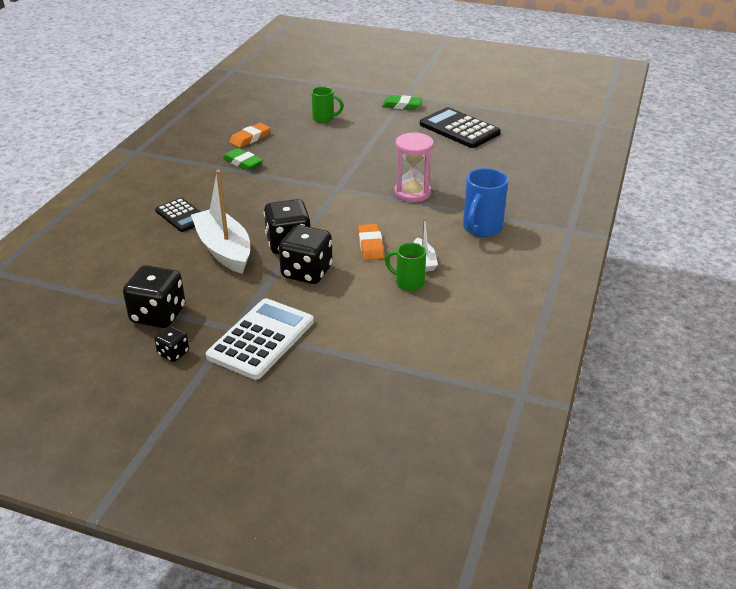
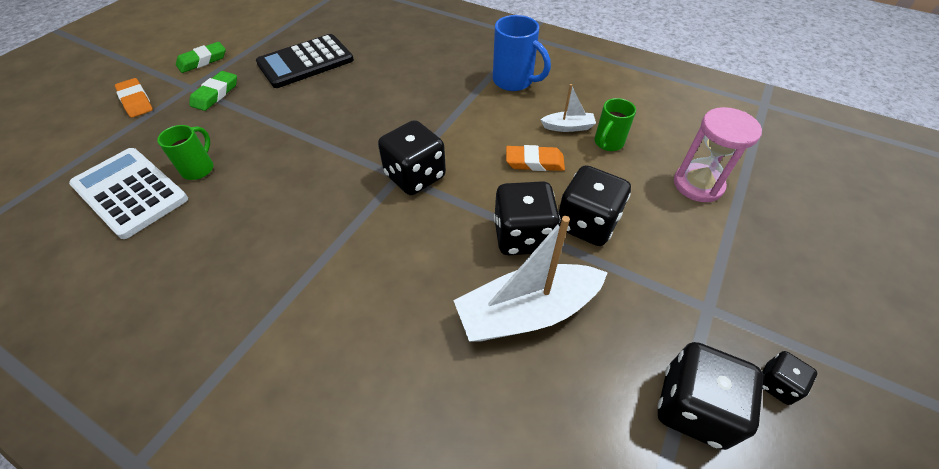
camera: 80 degrees left, 15 degrees up
black calculator [155,198,201,232] -> none
white calculator [206,298,314,380] -> white calculator moved to [69,148,188,239]
green eraser [223,148,263,170] -> green eraser moved to [176,42,226,73]
orange eraser [229,123,271,148] -> orange eraser moved to [115,78,153,118]
pink hourglass [394,132,434,202] -> pink hourglass moved to [674,107,762,202]
none -> black dice [378,120,446,195]

